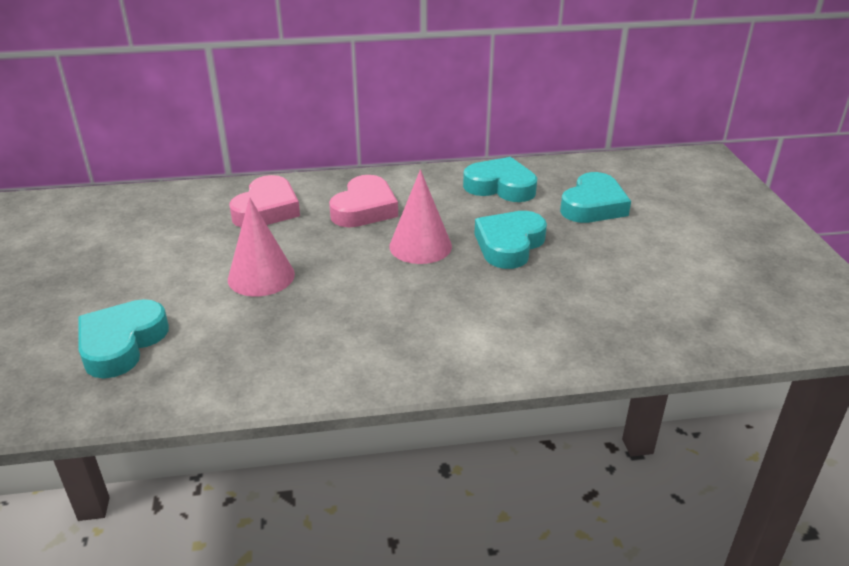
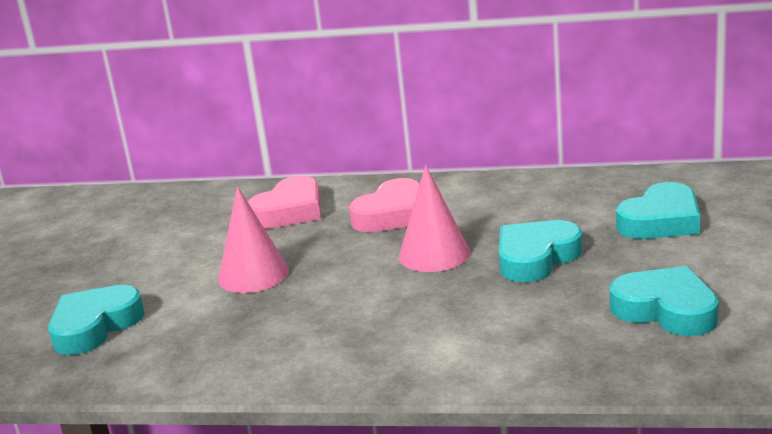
camera: 20 degrees right, 10 degrees down
turquoise heart [463,157,537,202] -> turquoise heart moved to [609,266,719,336]

